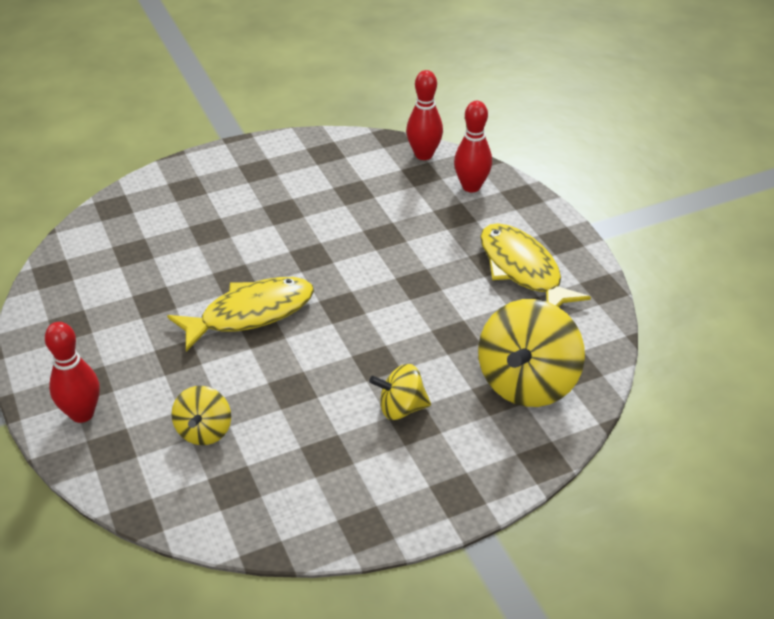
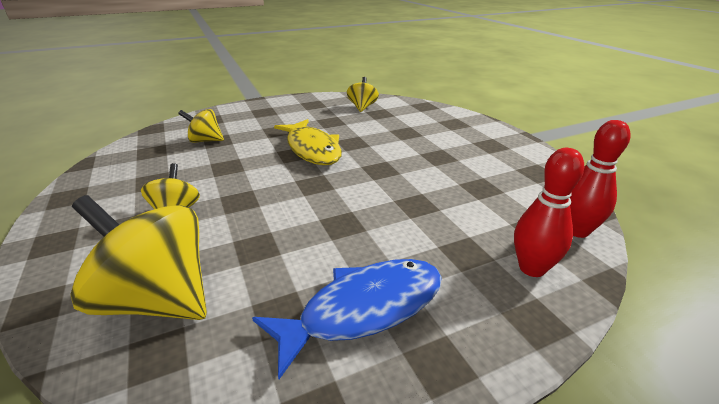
camera: 90 degrees right, 10 degrees down
red bowling pin [45,322,100,423] -> none
yellow fish [480,223,591,307] -> blue fish [252,259,442,379]
none -> yellow spinning top [347,77,379,112]

